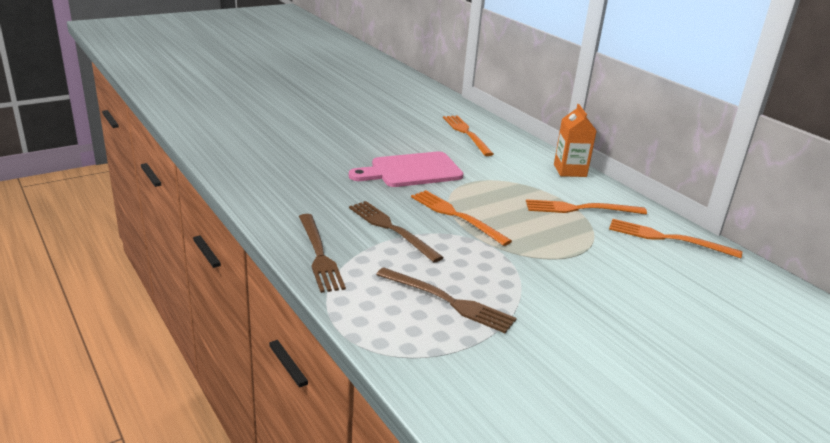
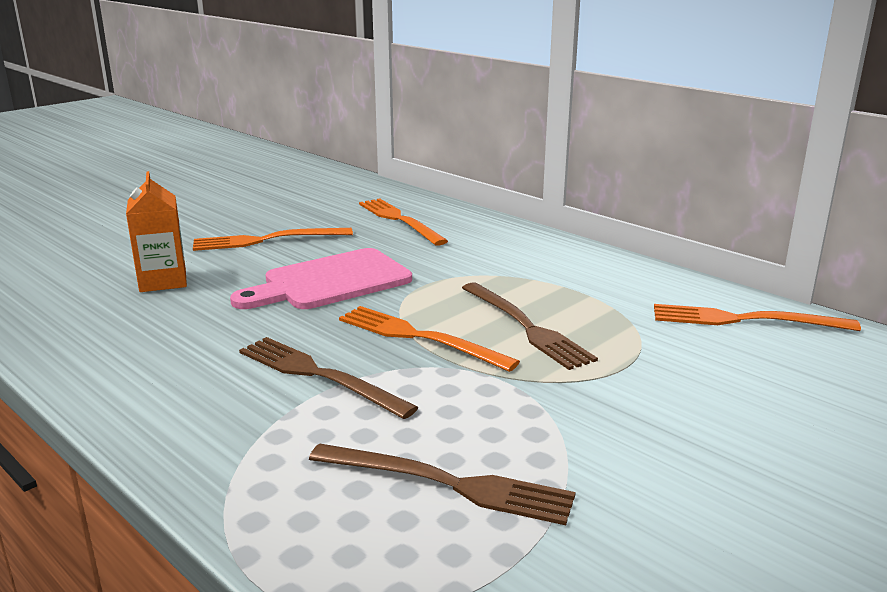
camera: 10 degrees left, 5 degrees down
brown fork [299,214,346,293] -> brown fork moved to [462,283,598,370]
orange fork [526,199,647,214] -> orange fork moved to [193,228,353,251]
orange carton [554,104,597,177] -> orange carton moved to [126,171,187,292]

